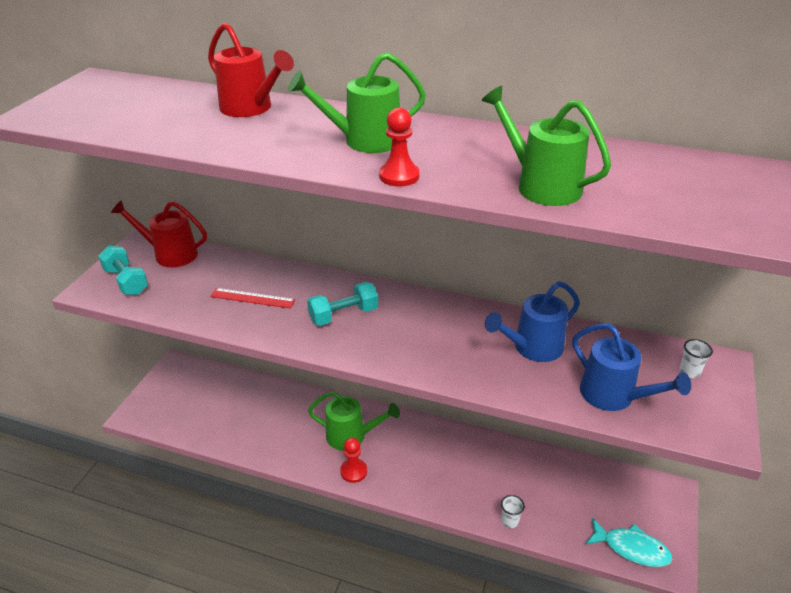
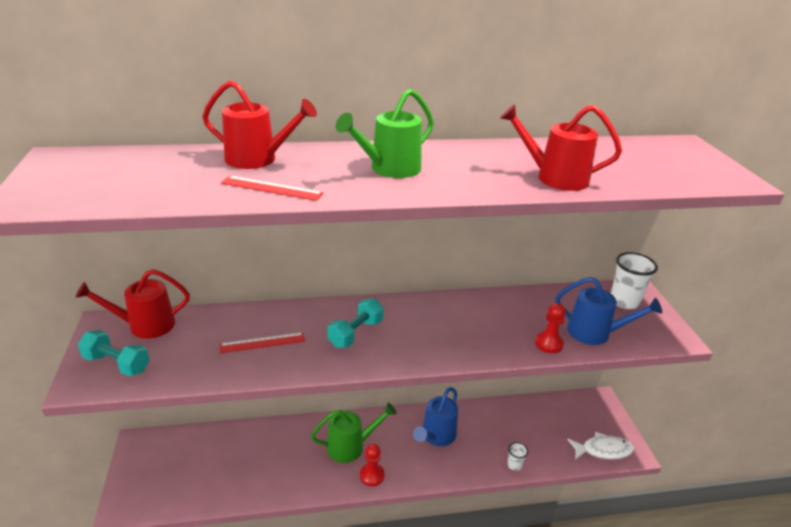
camera: 30 degrees left, 5 degrees down
red pawn [379,108,419,186] -> red pawn moved to [535,303,566,353]
green watering can [482,86,611,206] -> red watering can [500,104,622,191]
blue watering can [485,281,580,362] -> blue watering can moved to [413,387,458,446]
turquoise fish [586,518,673,567] -> white fish [567,432,634,460]
white cup [679,339,713,378] -> white cup [611,252,658,309], size x1.91
none -> red ruler [221,176,323,201]

